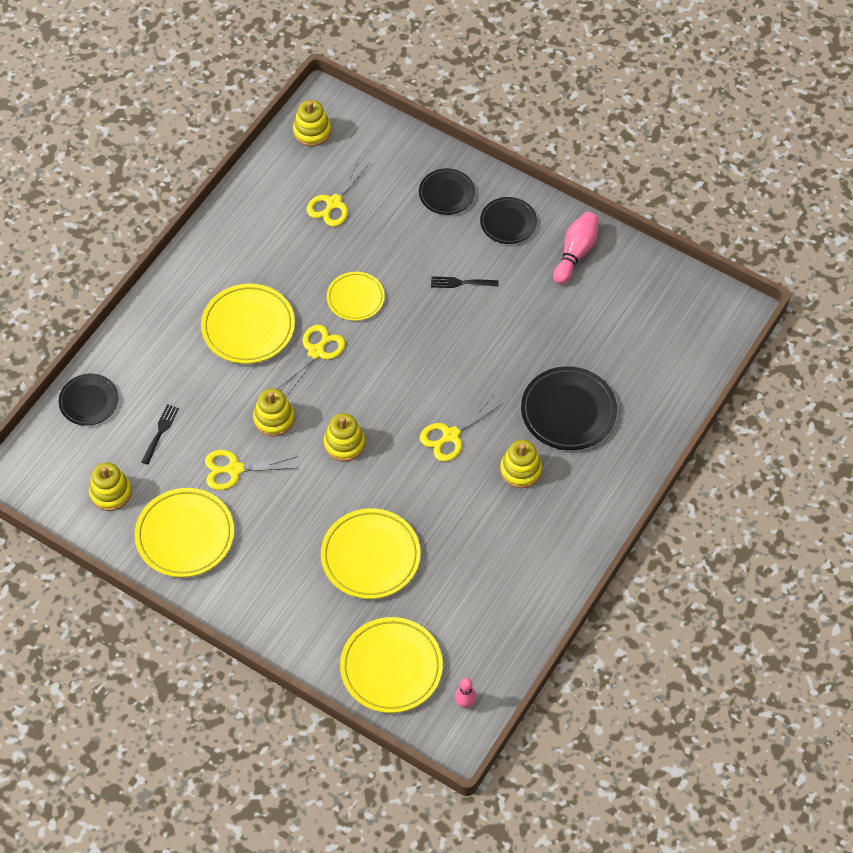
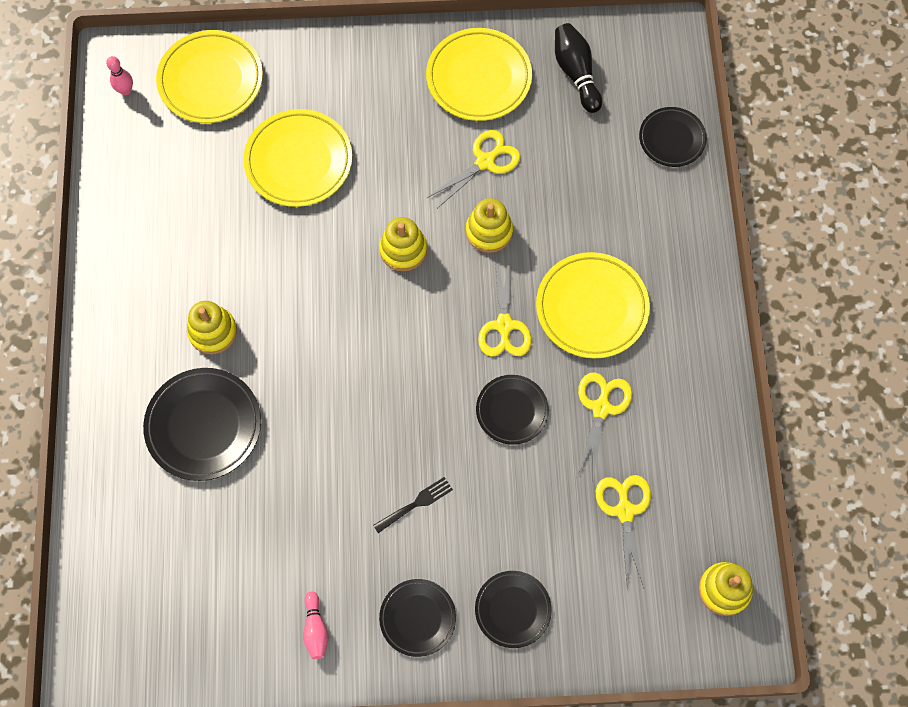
camera: 145 degrees right, 10 degrees up
yellow stacking toy [89,463,132,511] -> black bowling pin [555,23,602,113]
black fork [141,404,179,465] -> none
yellow plate [327,272,385,321] -> black plate [476,375,549,445]
yellow scissors [420,395,503,461] -> yellow scissors moved to [577,372,632,479]
pink bowling pin [553,212,598,284] -> pink bowling pin [303,592,329,659], size x0.61

